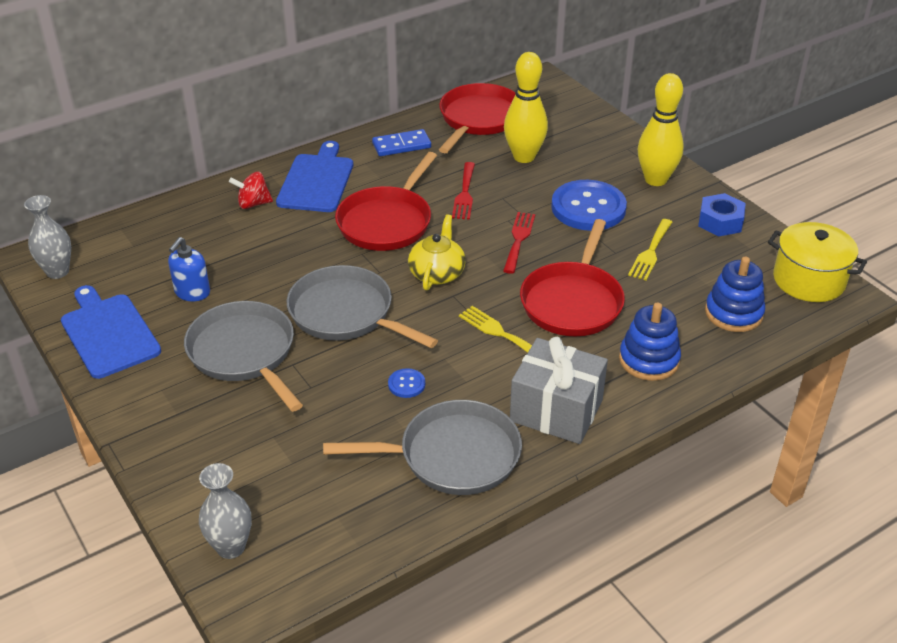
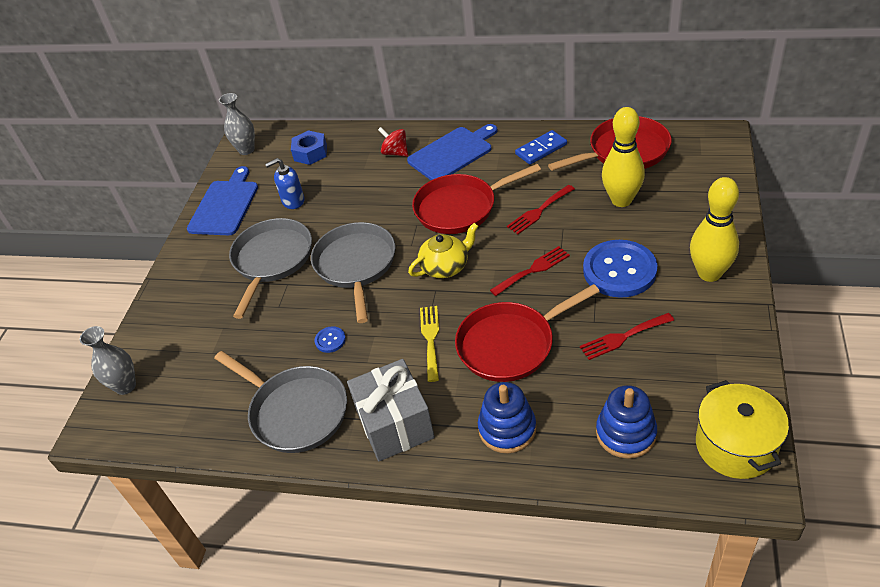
camera: 50 degrees right, 5 degrees up
blue domino [372,129,431,156] -> blue domino turned 60 degrees counterclockwise [515,130,567,165]
yellow fork [628,219,672,280] -> red fork [580,313,674,360]
blue nut [698,193,746,236] -> blue nut moved to [291,130,327,165]

